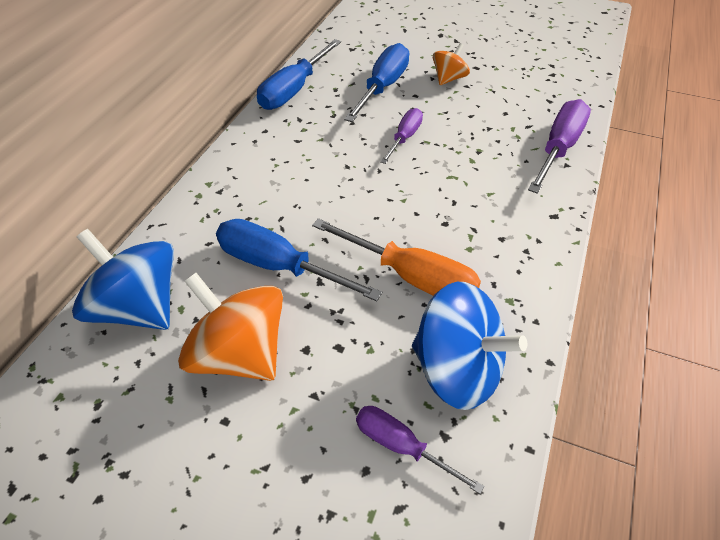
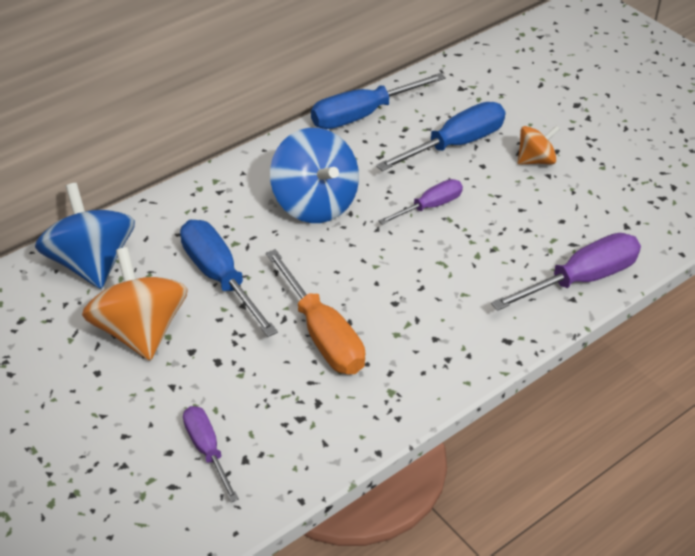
camera: 30 degrees right, 5 degrees down
blue spinning top [412,282,527,410] -> blue spinning top moved to [270,128,359,223]

